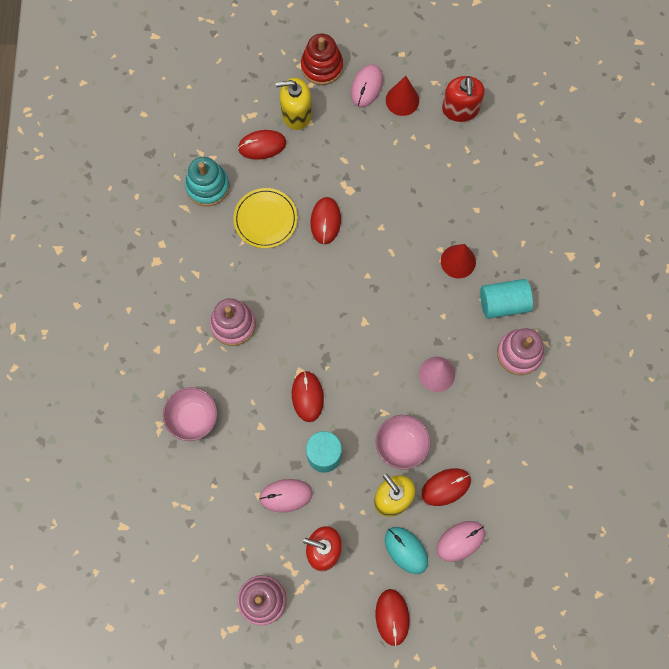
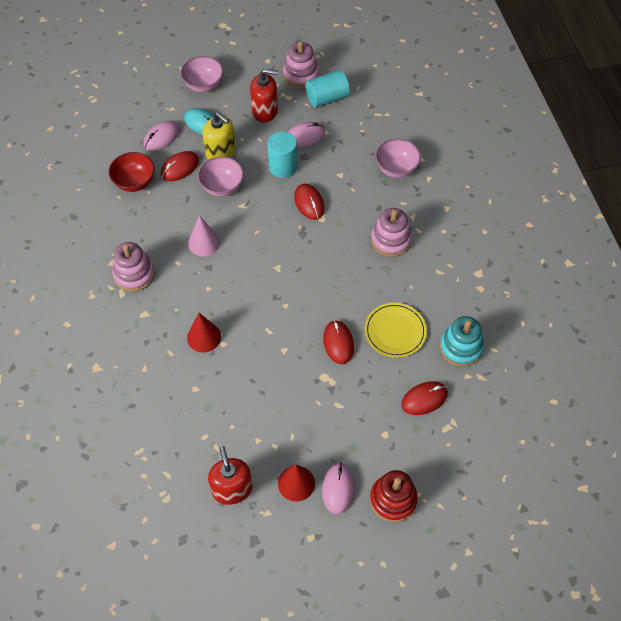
camera: 165 degrees right, 15 degrees down
yellow soap dispenser [276,78,312,130] -> none
red mouse [375,589,410,646] -> pink bowl [180,56,223,92]
turquoise cylinder [480,279,533,319] -> turquoise cylinder moved to [305,70,350,107]
none -> red bowl [109,152,155,192]

